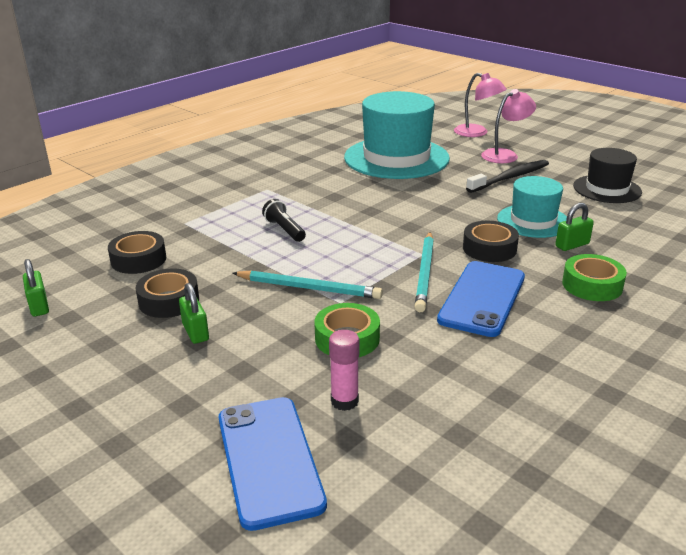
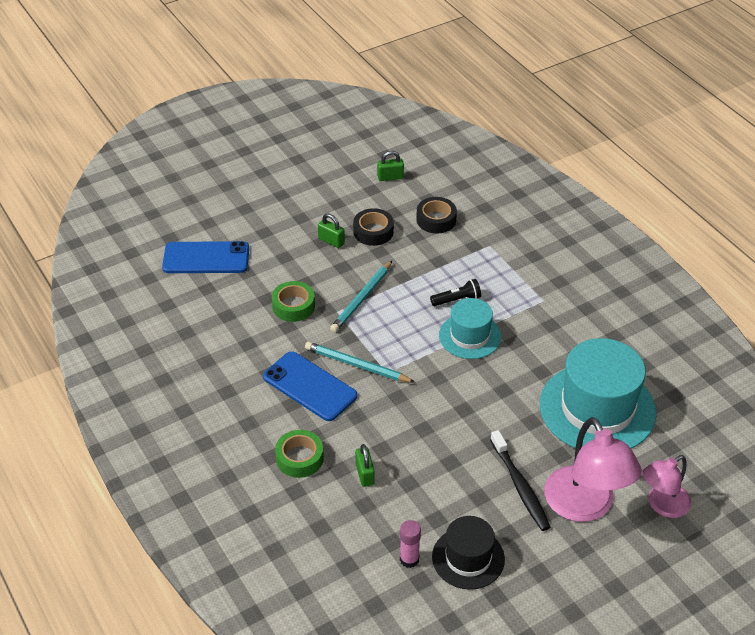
camera: 105 degrees right, 15 degrees up
green padlock [179,283,209,344] -> green padlock turned 45 degrees clockwise [318,213,345,248]
pink glue stick [329,330,359,411] -> pink glue stick moved to [400,520,421,568]
black tape [463,221,519,262] -> none
pink lamp [481,89,536,163] -> pink lamp [544,417,642,522], size x1.63
turquoise hat [497,176,567,238] -> turquoise hat moved to [439,298,501,359]

